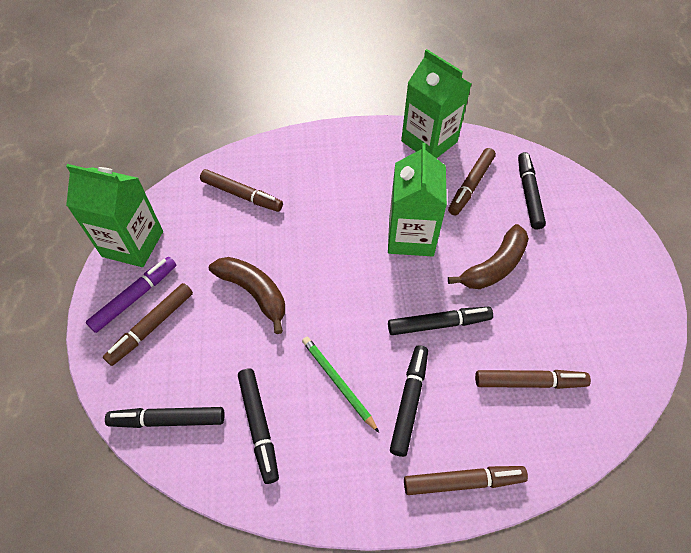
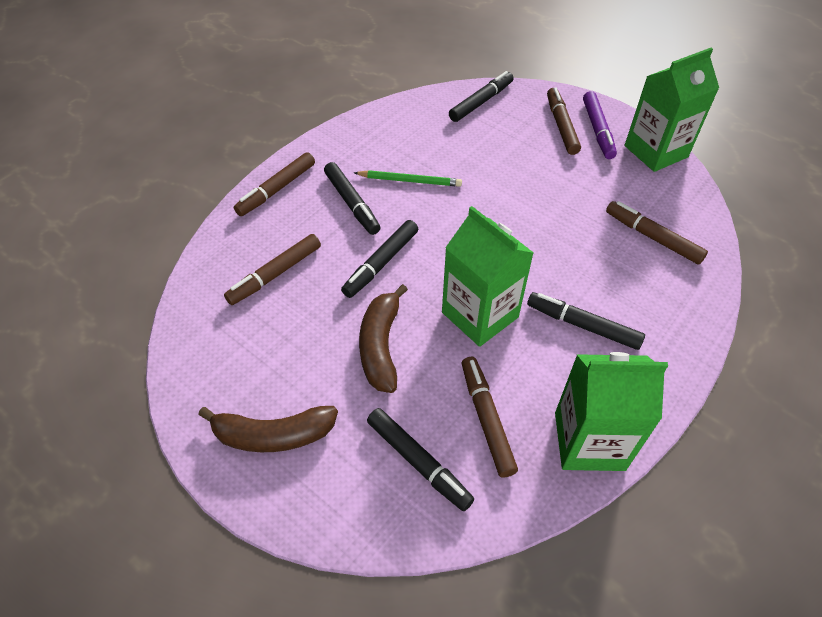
camera: 135 degrees right, 5 degrees down
brown marker [200,169,283,212] -> brown marker turned 60 degrees clockwise [606,201,708,265]
brown banana [209,257,285,334] -> brown banana moved to [198,406,338,452]
black marker [238,368,279,484] -> black marker moved to [527,292,645,350]

